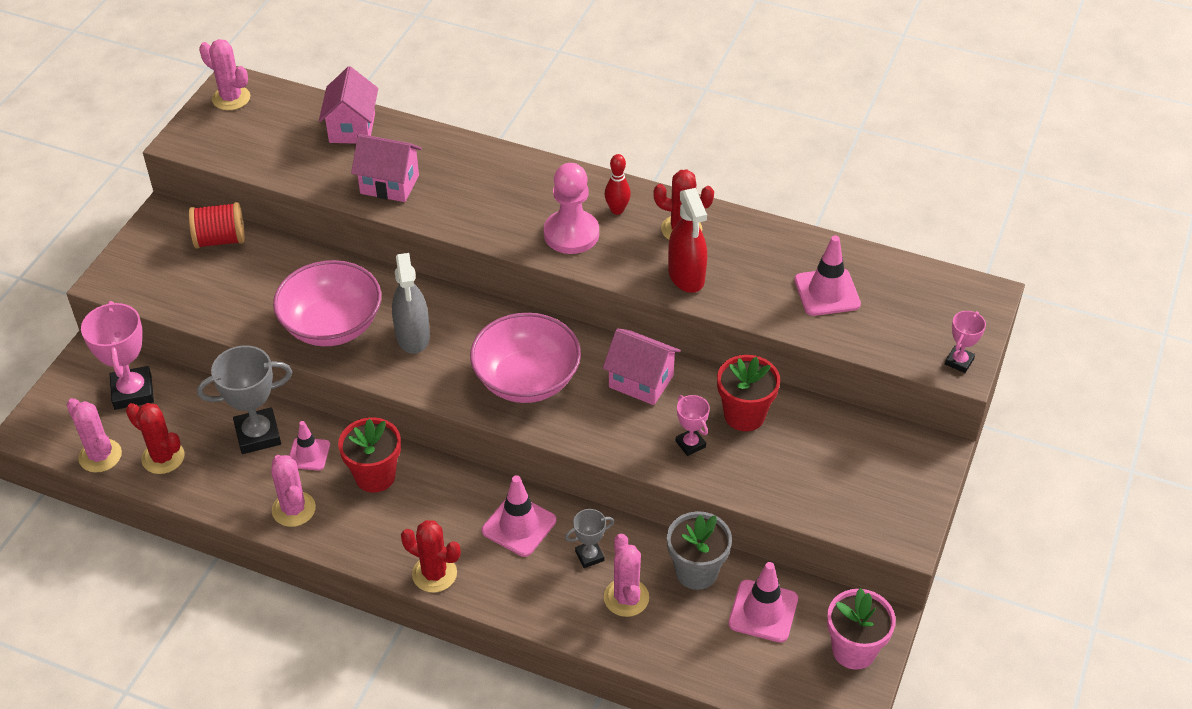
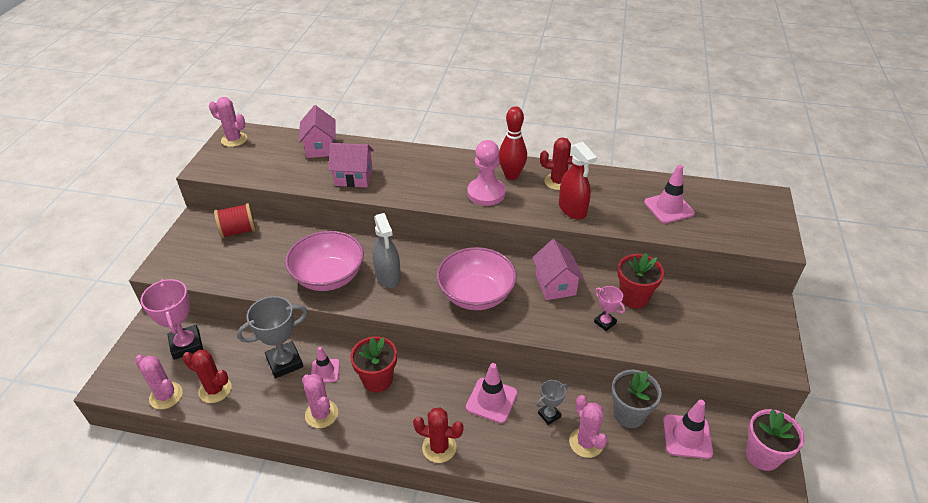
camera: 10 degrees left, 5 degrees down
pink house [603,328,681,405] -> pink house turned 60 degrees clockwise [532,239,584,300]
red bowling pin [604,154,631,215] -> red bowling pin [499,106,527,180], size x1.60
pink trophy [945,311,986,373] -> none

